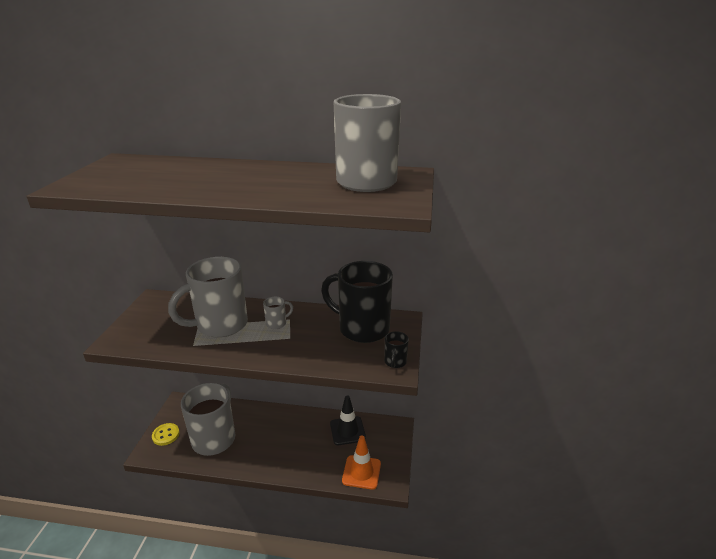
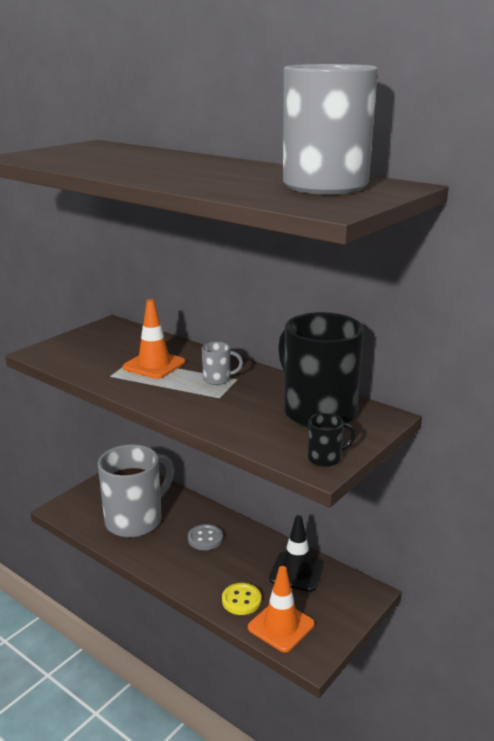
camera: 30 degrees right, 5 degrees down
yellow button [152,423,180,446] -> yellow button moved to [222,583,261,615]
grey mug [168,257,248,338] -> orange traffic cone [123,299,185,379]
black mug [384,331,409,368] -> black mug turned 150 degrees counterclockwise [308,413,355,467]
none -> grey button [188,524,223,550]

